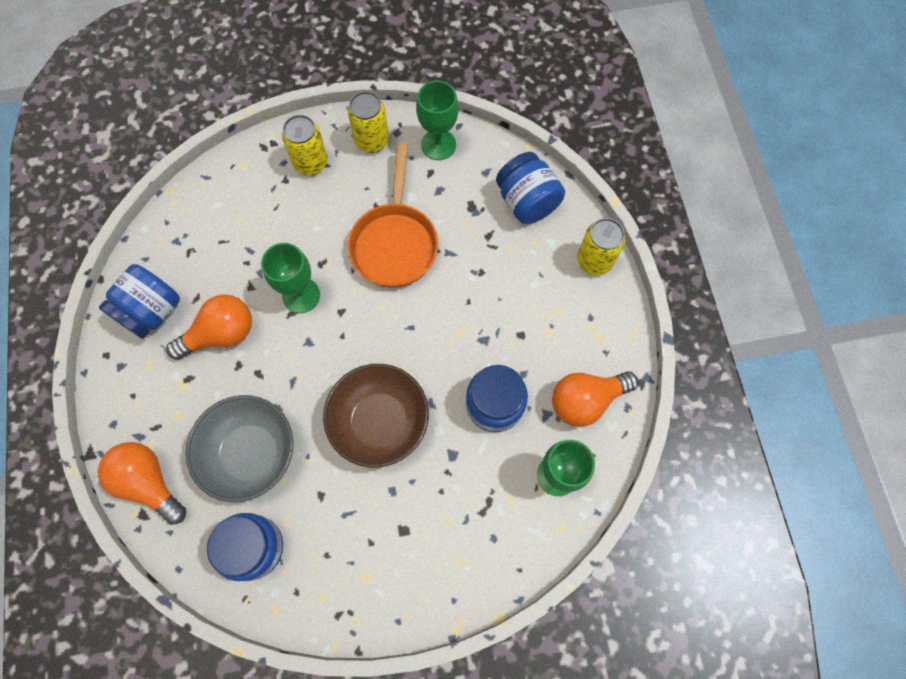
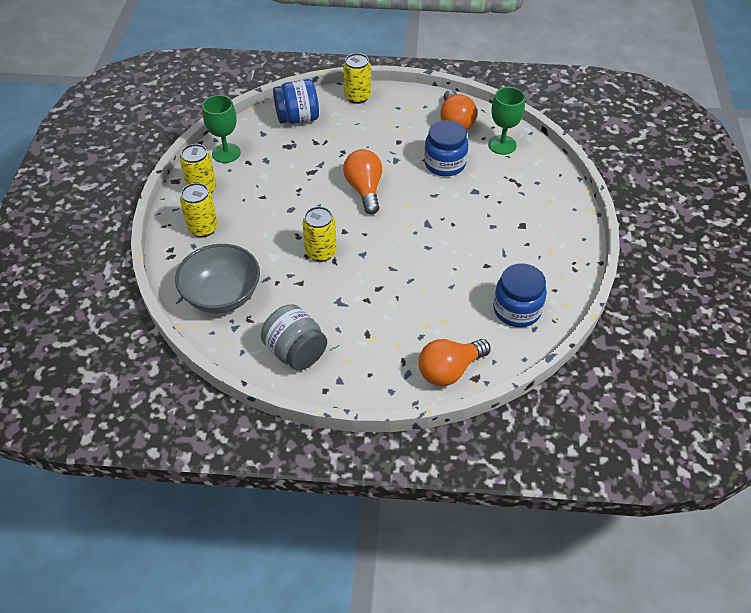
camera: 75 degrees left, 20 degrees down
blue jar [99,264,180,339] -> grey jar [261,304,327,371]
orange light bulb [167,294,252,360] -> orange light bulb moved to [343,149,382,214]
grey bowl [185,395,294,502] -> grey bowl moved to [175,244,260,314]
green goblet [261,243,320,313] -> yellow can [302,206,337,262]
brown bowl [323,364,429,468] -> none
orange pan [348,143,438,287] -> none

